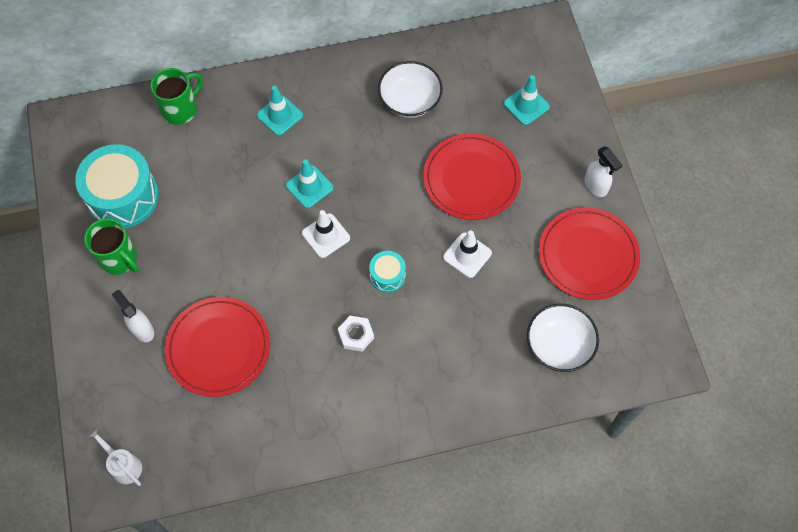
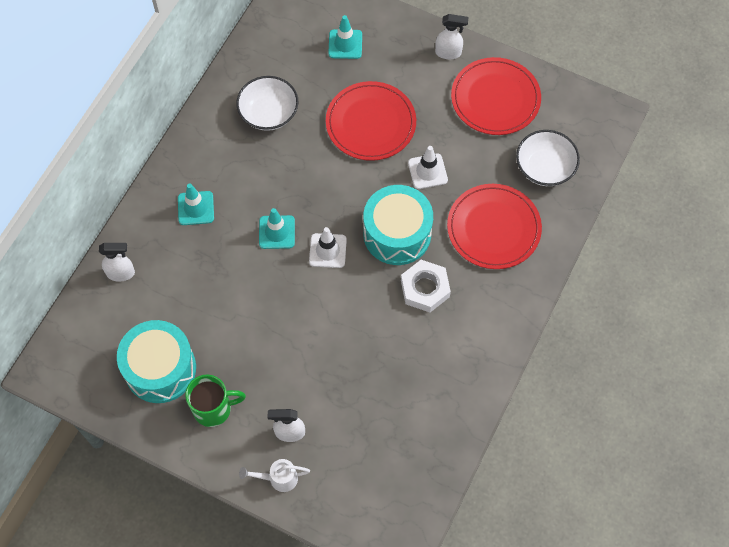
camera: 50 degrees left, 0 degrees up
white watering can [86,427,142,486] -> white watering can moved to [239,459,310,492]
green mug [150,68,203,125] -> white spray bottle [99,243,135,281]
red plate [165,297,270,397] -> red plate moved to [447,184,542,269]
white nut [338,316,374,352] -> white nut [401,260,451,312], size x1.53
turquoise drum [369,251,406,292] -> turquoise drum [363,185,433,265], size x2.05

